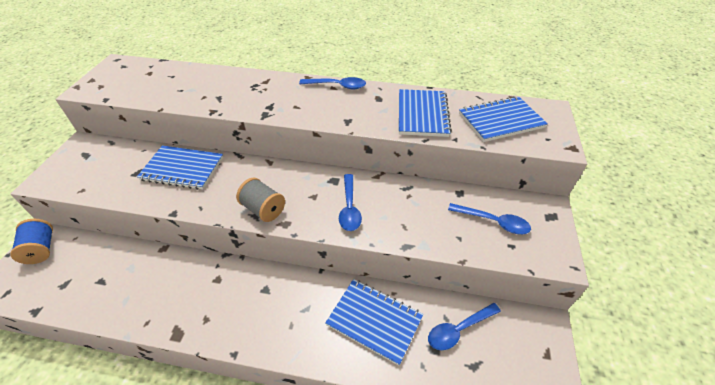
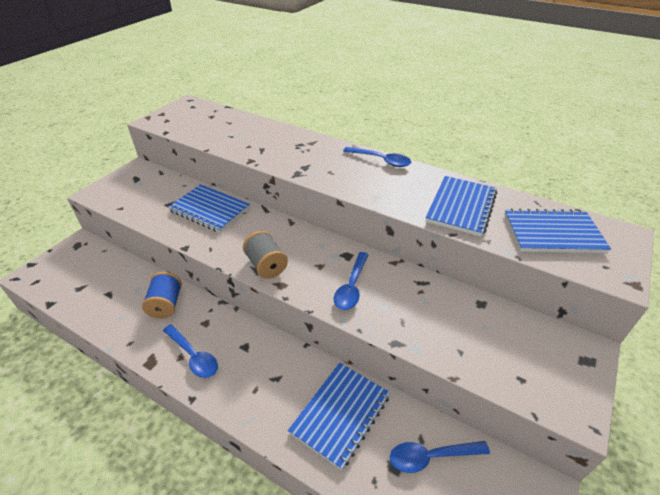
camera: 20 degrees right, 5 degrees down
blue spool [10,219,53,264] -> blue spool moved to [142,272,182,319]
blue notebook [325,279,423,366] -> blue notebook turned 75 degrees clockwise [288,363,390,470]
blue spoon [448,203,531,234] -> blue spoon moved to [163,324,218,378]

